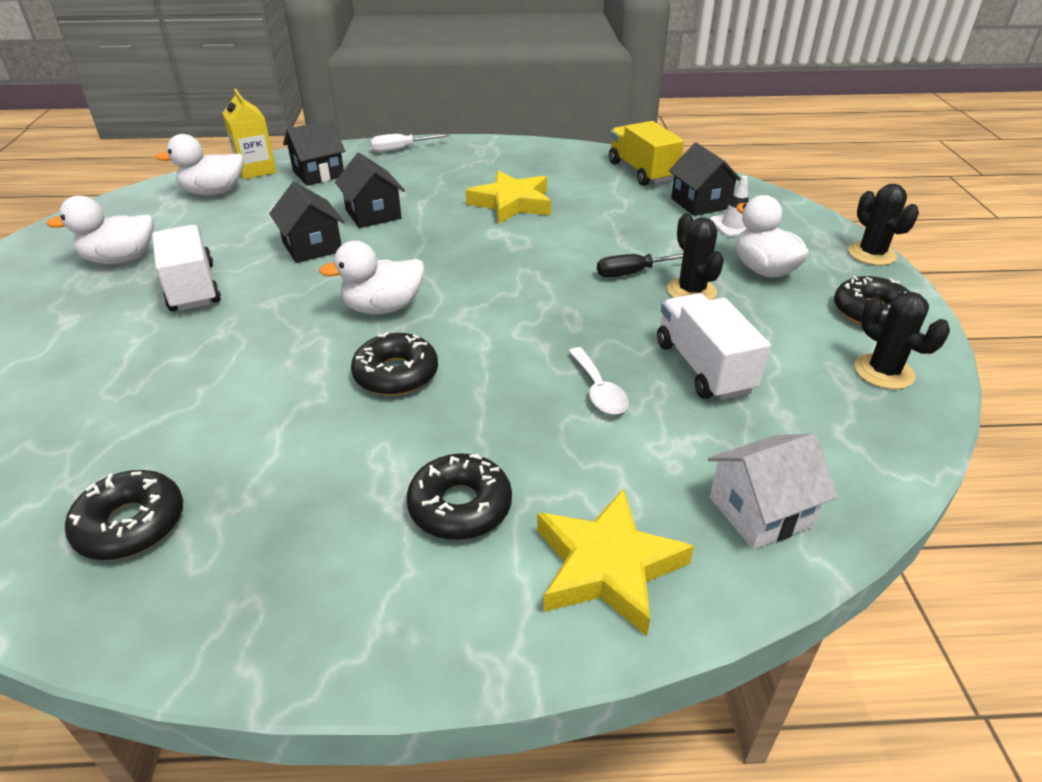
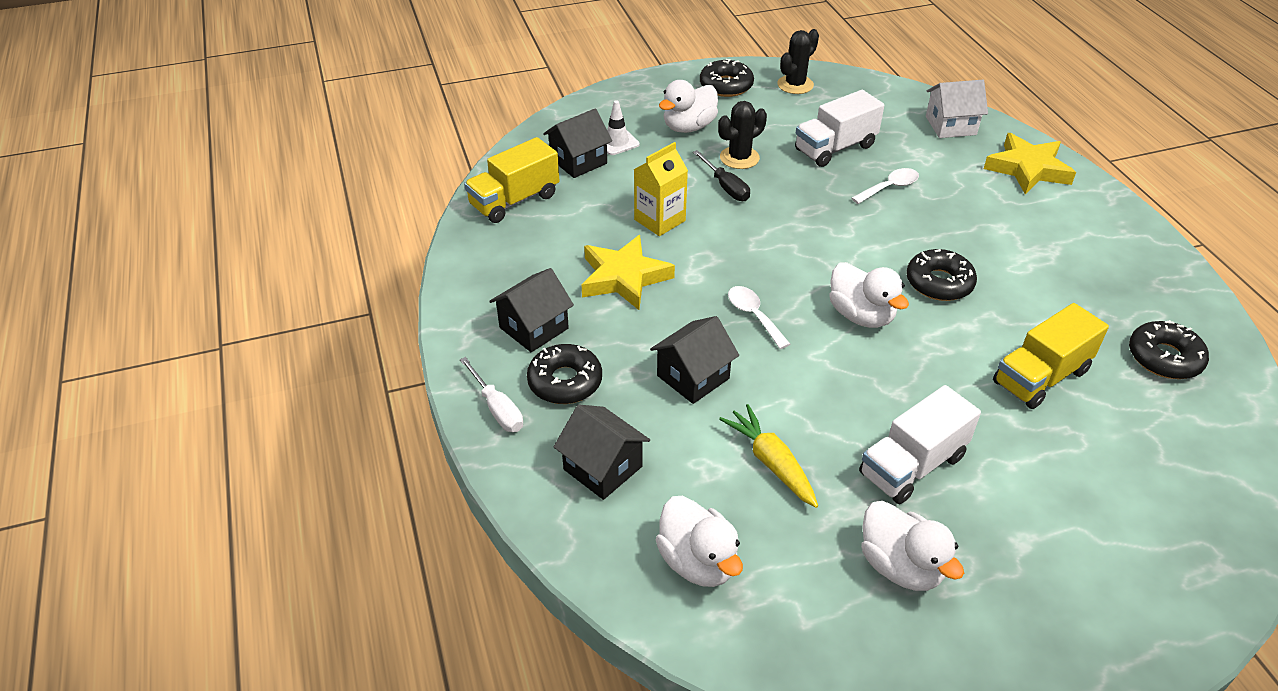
camera: 105 degrees left, 5 degrees up
yellow carton [223,89,277,179] -> yellow carton moved to [634,142,688,236]
black house [269,182,344,263] -> black house moved to [489,268,574,352]
black donut [406,453,512,540] -> black donut moved to [527,344,602,404]
white house [708,433,838,550] -> white house turned 60 degrees counterclockwise [926,80,988,138]
black cactus [848,184,919,265] -> none
none -> yellow carrot [719,404,818,508]
none -> white spoon [728,286,790,349]
none -> yellow truck [993,303,1109,409]

